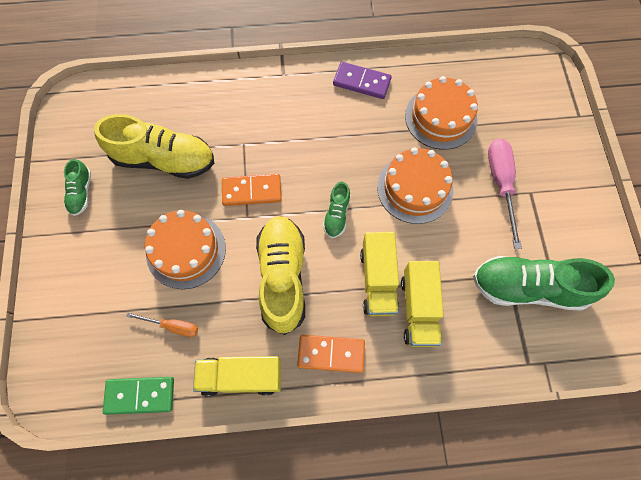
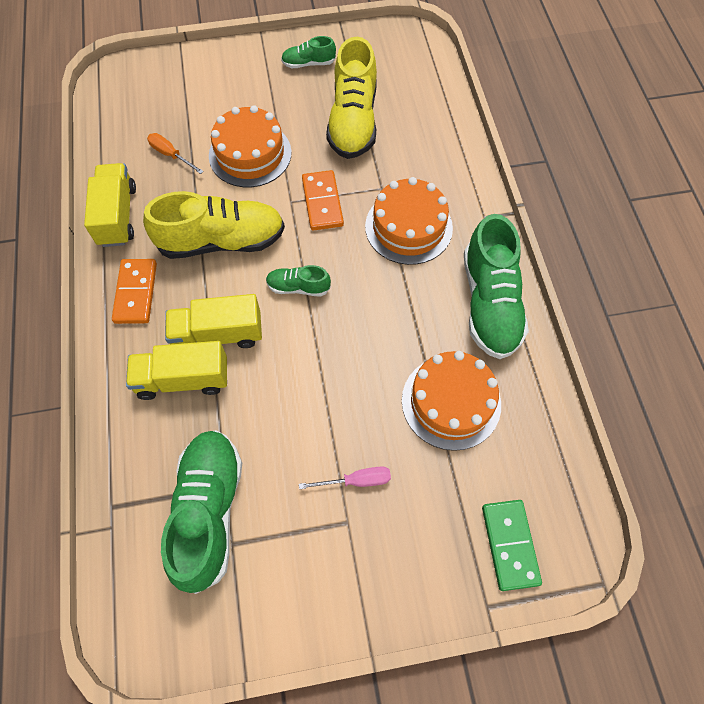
camera: 85 degrees right, 5 degrees down
green domino [103,377,174,415] -> green domino moved to [482,500,542,591]
orange screwdriver [126,313,198,337] -> orange screwdriver turned 120 degrees clockwise [147,133,204,174]
purple domino [333,62,392,99] -> green shoe [464,214,529,359]
orange cake [377,148,453,224] -> orange cake moved to [365,177,453,265]
pink screwdriver [488,139,522,249] -> pink screwdriver [299,466,391,489], size x0.58

